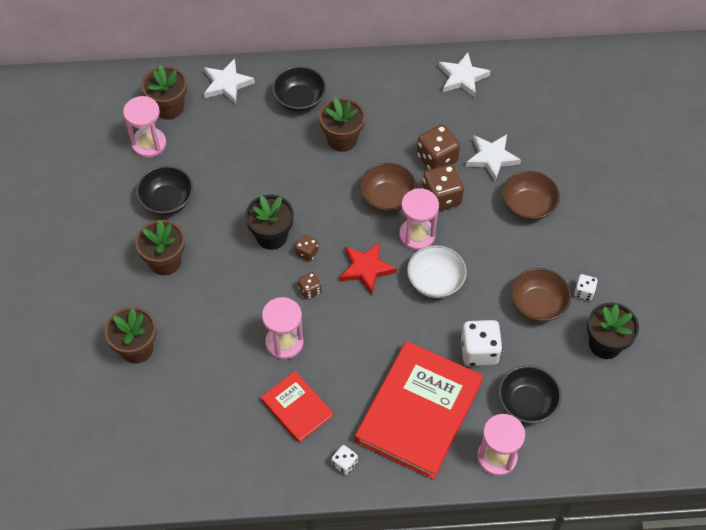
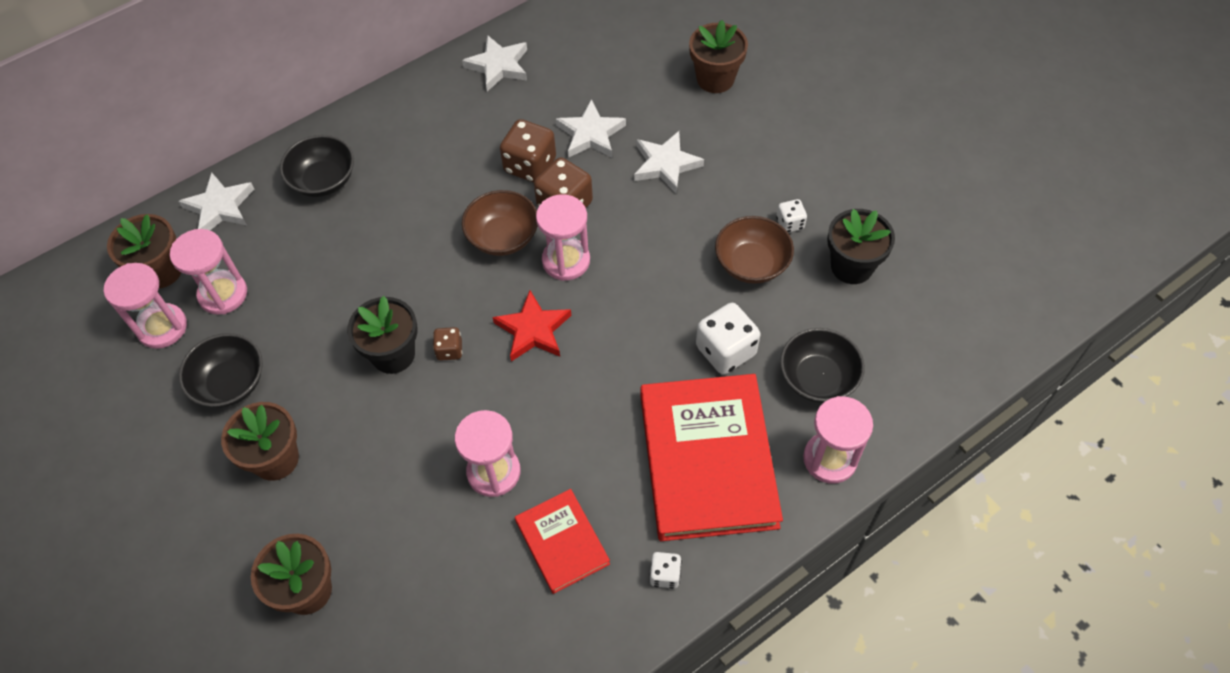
camera: 30 degrees left, 0 degrees up
red book [261,371,333,443] -> red book turned 45 degrees clockwise [515,489,610,594]
brown dice [298,272,321,299] -> none
brown flower pot [319,98,365,152] -> brown flower pot moved to [689,20,748,93]
white bowl [407,245,467,298] -> none
brown bowl [502,171,560,221] -> white star [634,131,704,193]
none -> pink hourglass [170,229,247,315]

